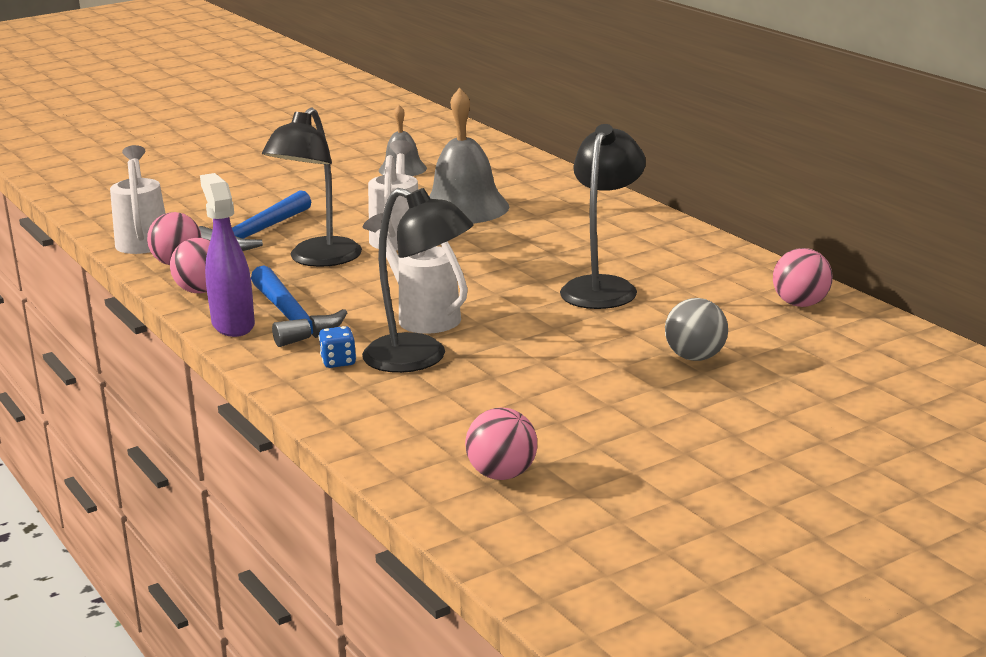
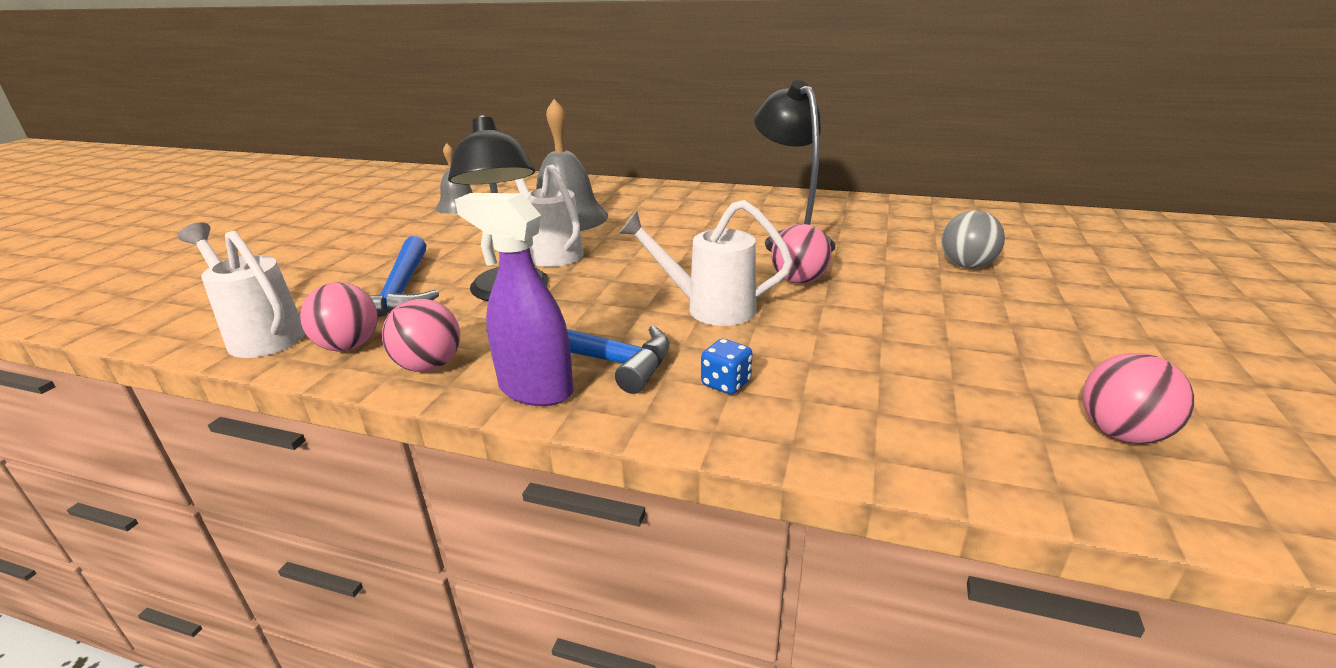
camera: 40 degrees left, 5 degrees up
black lamp [362,188,474,373] -> none
pink ball [773,248,833,307] -> pink ball moved to [771,224,832,284]

